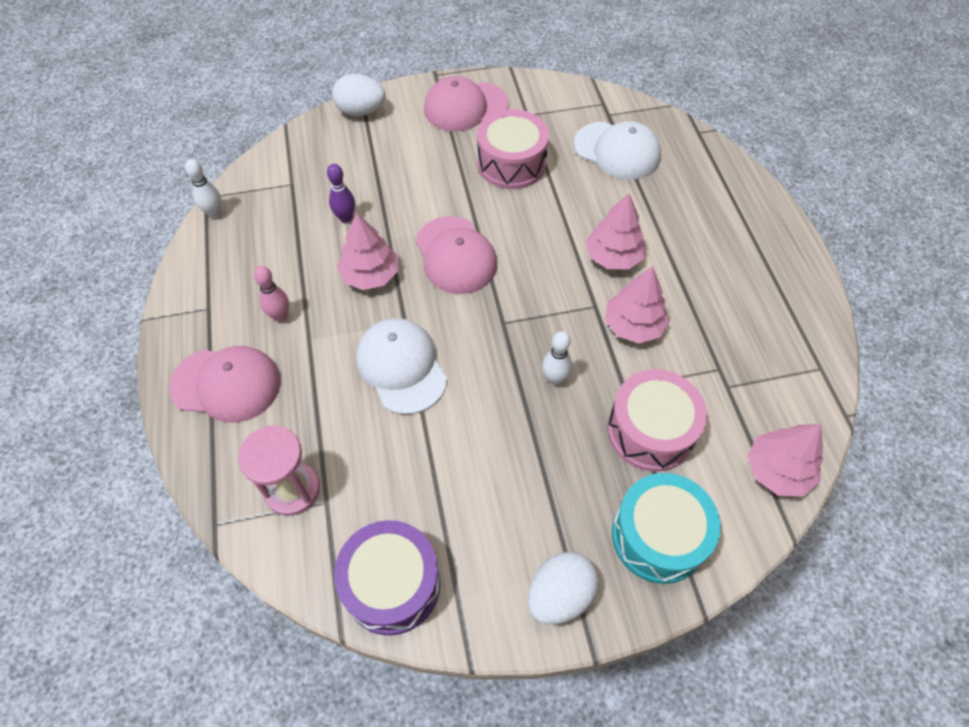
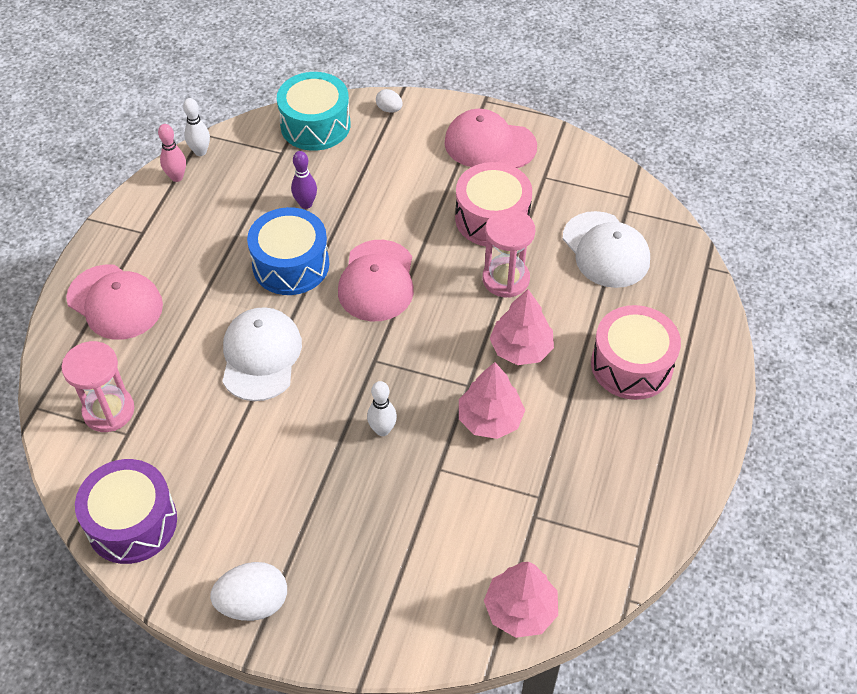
camera: 30 degrees right, 5 degrees down
pink bowling pin [254,266,289,322] -> pink bowling pin moved to [158,124,186,182]
white egg [332,74,386,116] -> white egg [376,89,403,113], size x0.53
pink tree [337,213,398,290] -> blue drum [247,207,329,295]
pink drum [607,370,707,472] -> pink drum moved to [591,305,681,400]
turquoise drum [612,473,721,584] -> turquoise drum moved to [277,72,350,151]
none -> pink hourglass [482,209,535,298]

